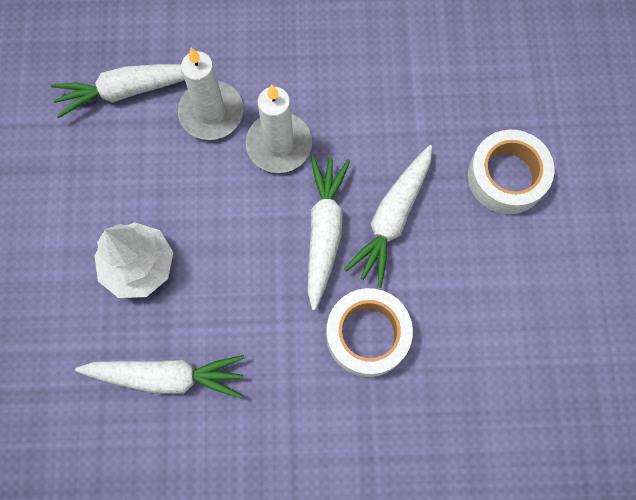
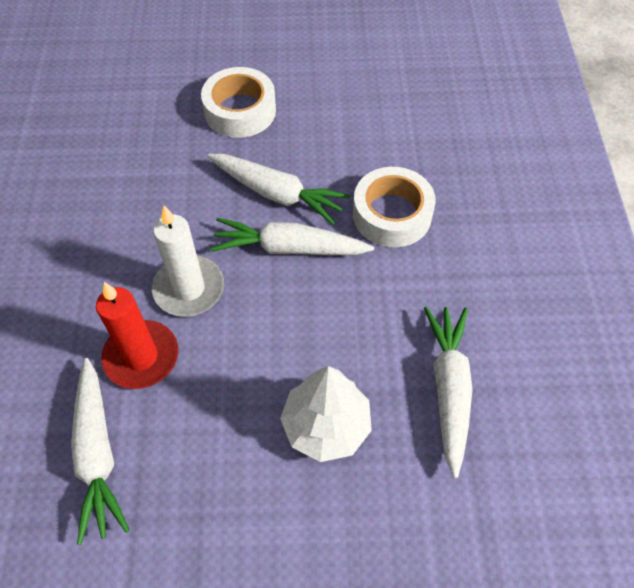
camera: 90 degrees left, 15 degrees down
white candle [178,47,243,140] -> red candle [96,282,178,389]

